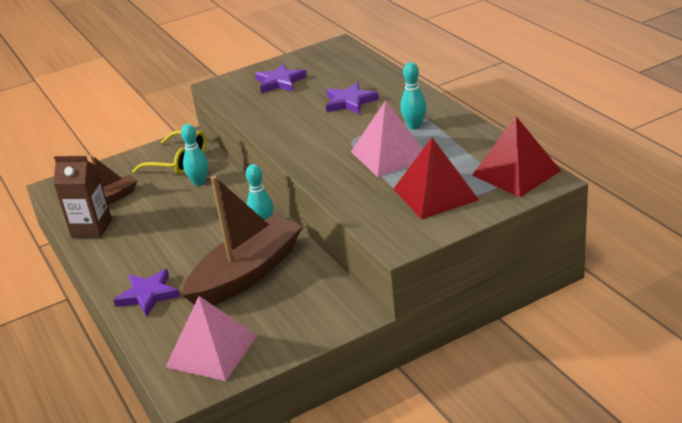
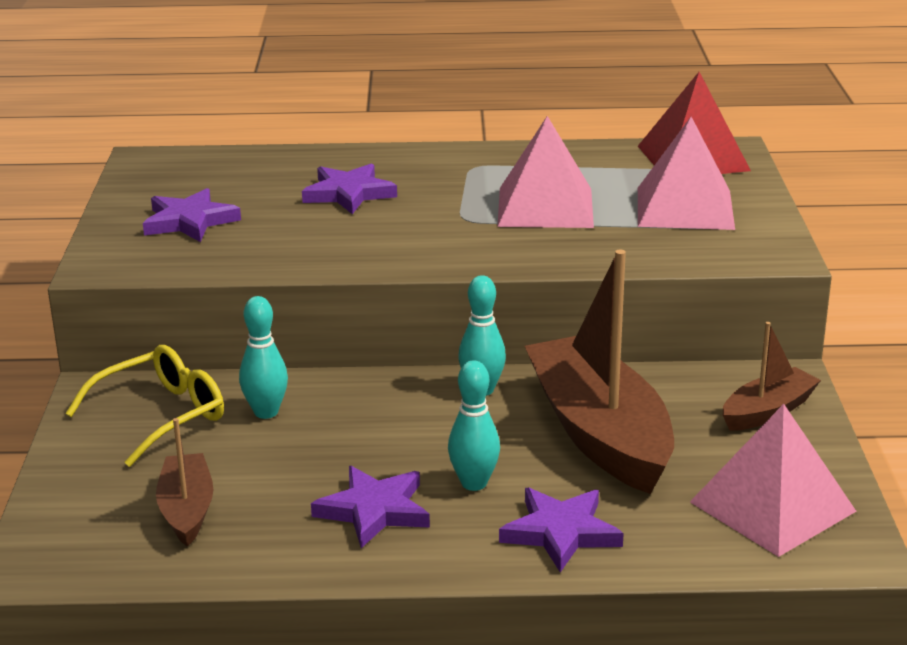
camera: 65 degrees left, 5 degrees down
brown carton [53,156,112,238] -> none
red pyramid [394,138,479,219] -> pink pyramid [638,117,735,230]
turquoise bowling pin [400,62,427,129] -> turquoise bowling pin moved to [448,360,500,491]
none -> purple star [311,466,430,548]
none -> brown boat [723,322,821,431]

